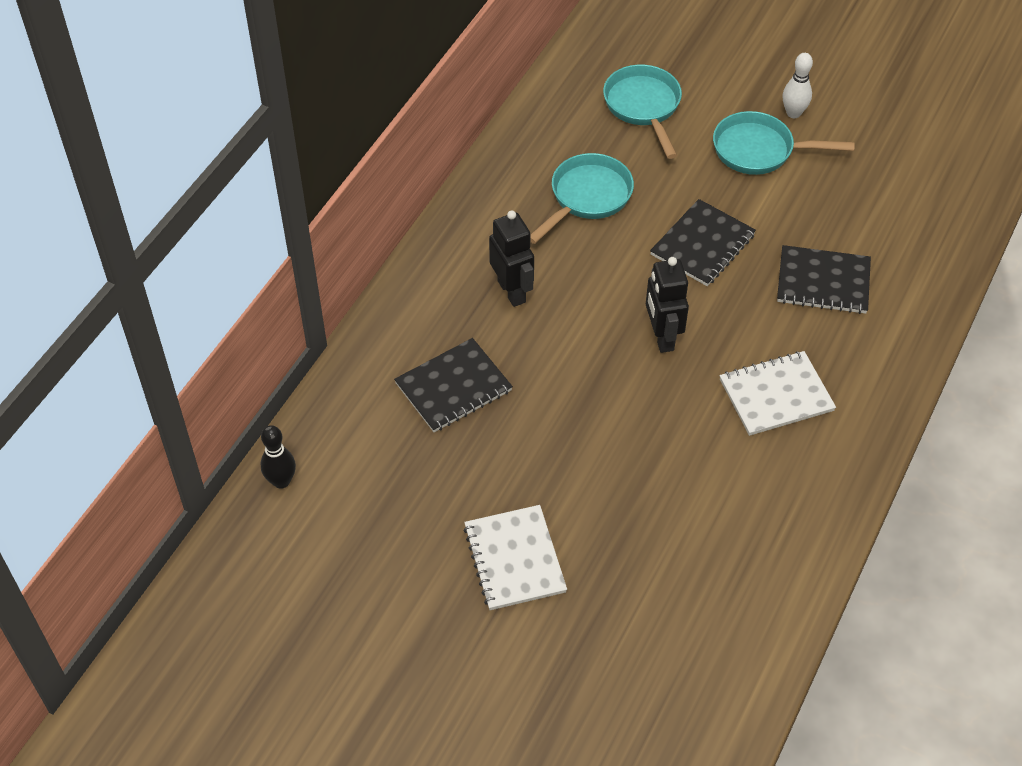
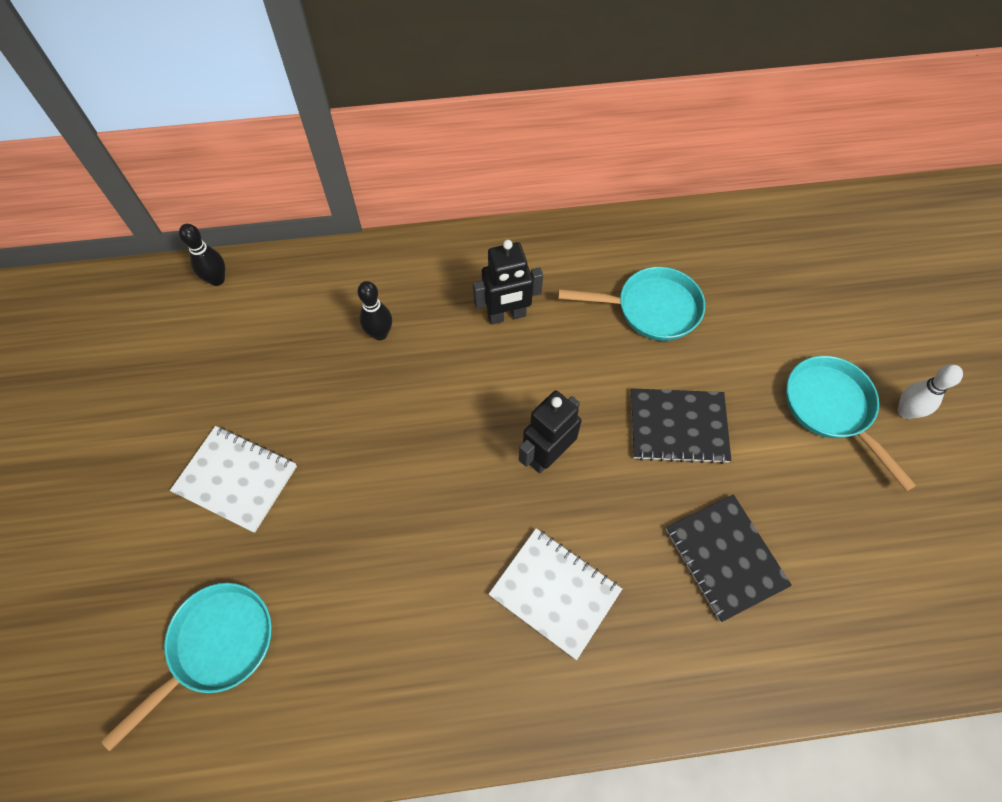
camera: 55 degrees right, 10 degrees up
black notebook [394,338,513,432] -> black bowling pin [358,281,392,341]
white notebook [464,505,567,610] -> white notebook turned 75 degrees clockwise [170,426,297,533]
black robot [489,210,534,307] -> black robot turned 45 degrees clockwise [473,240,543,325]
turquoise pan [603,65,682,159] -> turquoise pan moved to [101,583,272,751]

